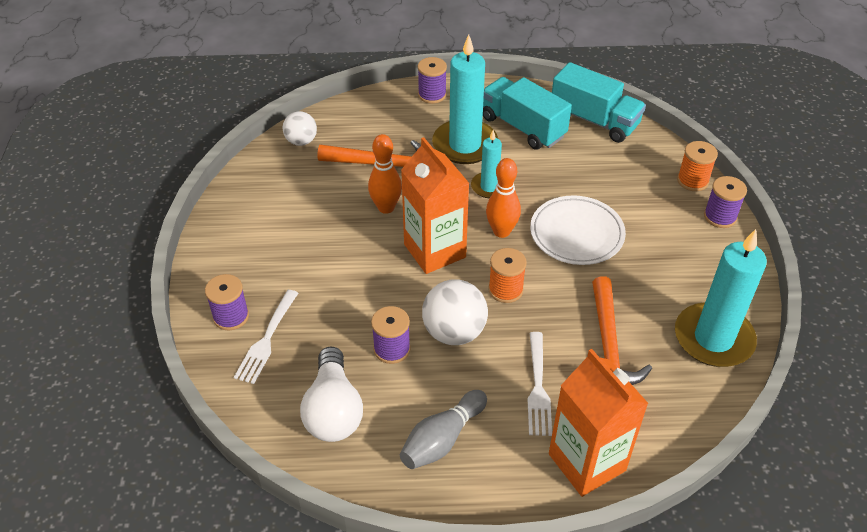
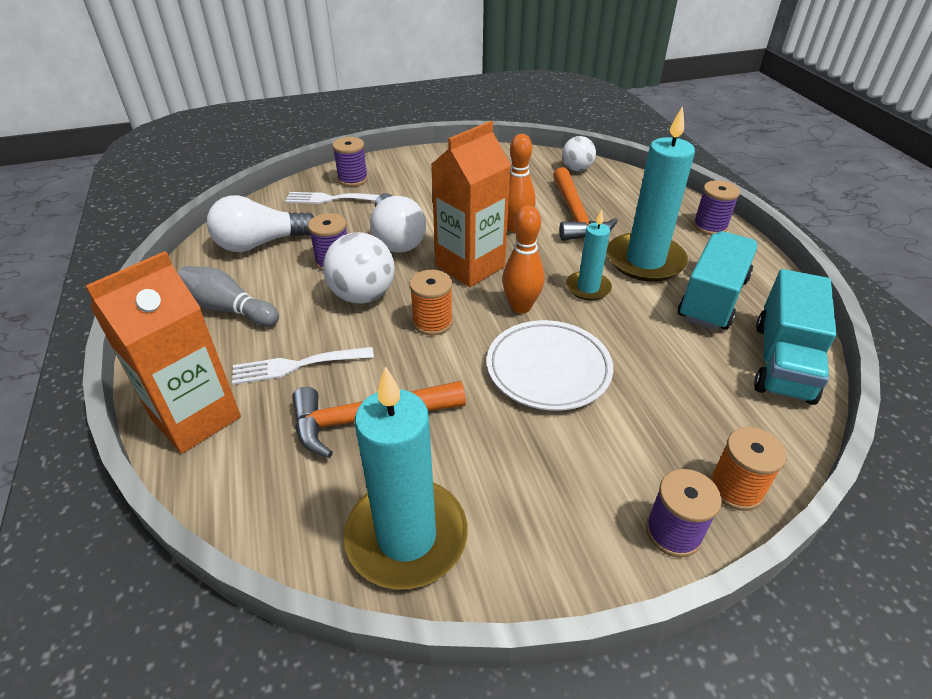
camera: 75 degrees right, 5 degrees down
none -> white light bulb [370,193,426,253]

